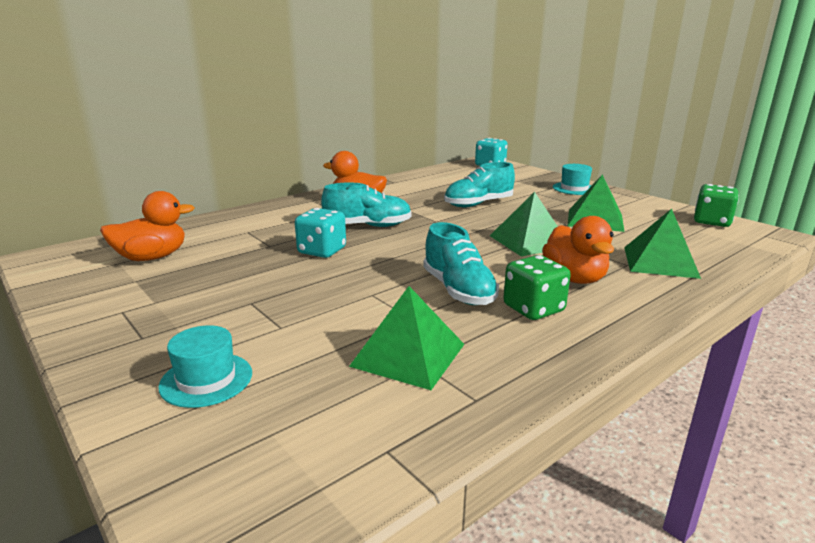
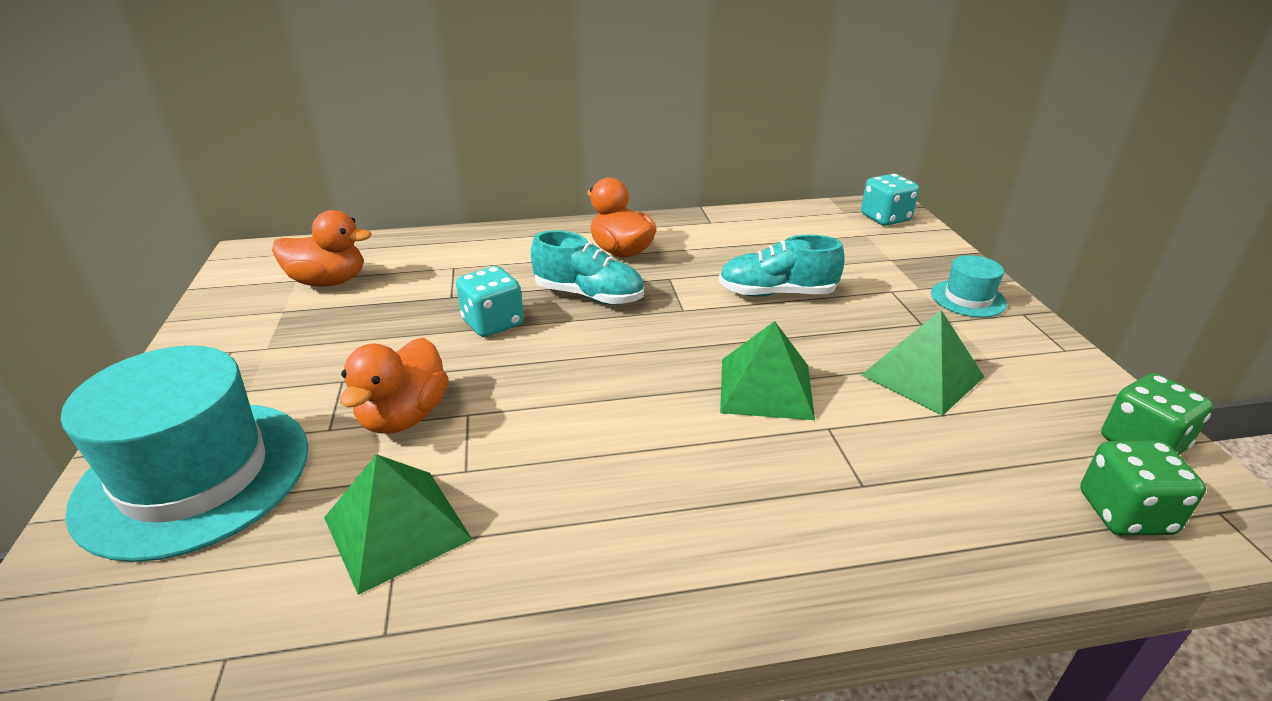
camera: 30 degrees right, 10 degrees up
turquoise hat [158,325,252,408] -> turquoise hat [61,346,308,562], size x2.16
turquoise shoe [423,222,499,305] -> none
green dice [503,255,571,320] -> green dice moved to [1080,440,1206,536]
orange duck [542,216,614,284] -> orange duck moved to [340,338,449,434]
green pyramid [624,209,701,279] -> none

